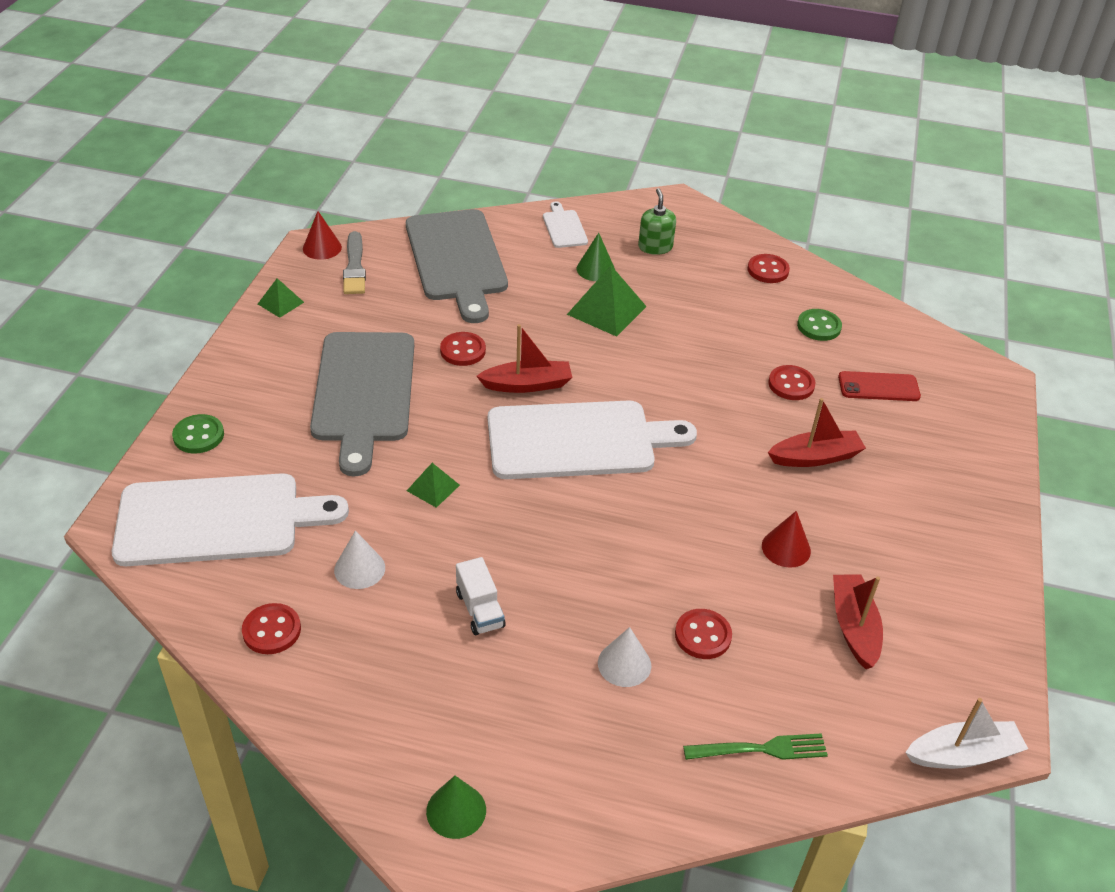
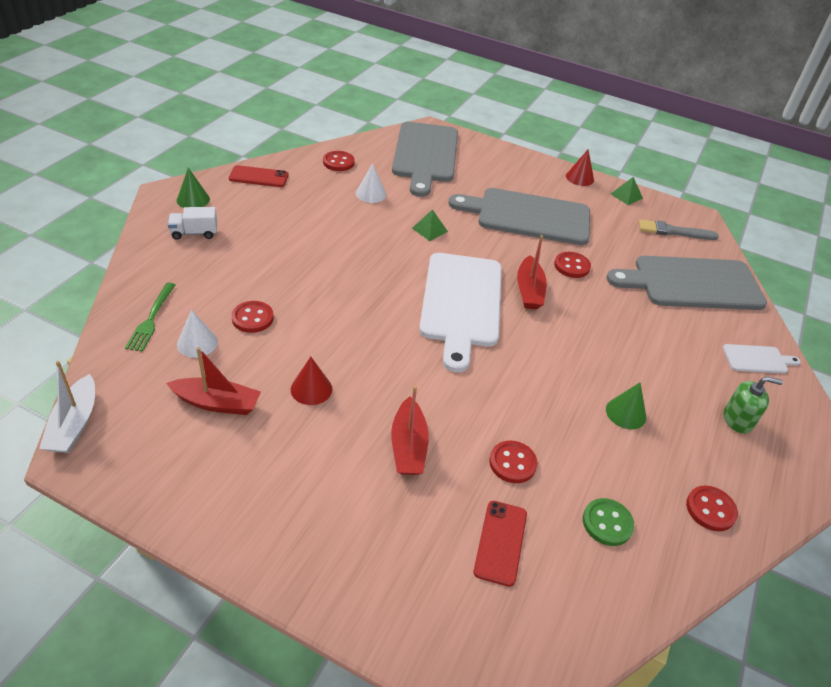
camera: 100 degrees right, 0 degrees up
white cutting board [112,473,349,566] -> grey cutting board [392,122,458,197]
green button [172,414,224,453] -> none
red cone [303,211,342,260] -> red cone moved to [566,150,594,186]
white truck [456,557,505,635] -> white truck moved to [168,207,217,240]
green pyramid [567,266,647,337] -> none
green cone [577,233,615,281] -> green cone moved to [606,383,646,429]
white cone [598,627,651,687] -> white cone moved to [177,310,218,358]
none -> red phone [229,165,288,187]

